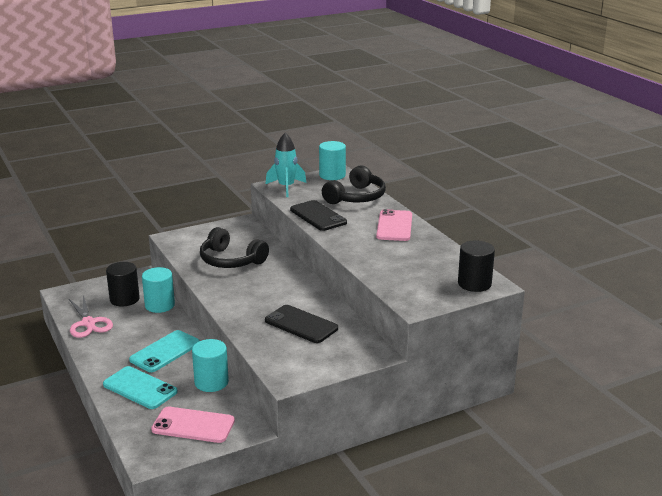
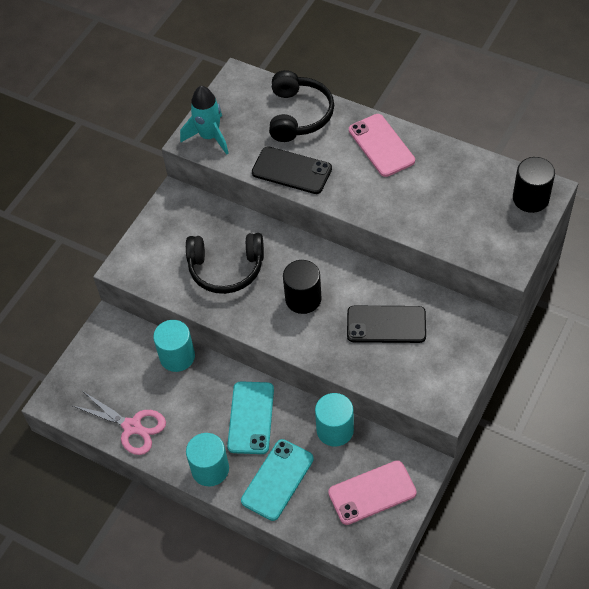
camera: 30 degrees left, 30 degrees up
turquoise phone [103,366,178,409] -> turquoise phone turned 60 degrees counterclockwise [241,439,314,521]
black cylinder [106,262,140,306] -> black cylinder moved to [283,260,322,314]
turquoise cylinder [319,141,346,180] -> turquoise cylinder moved to [186,433,229,486]

